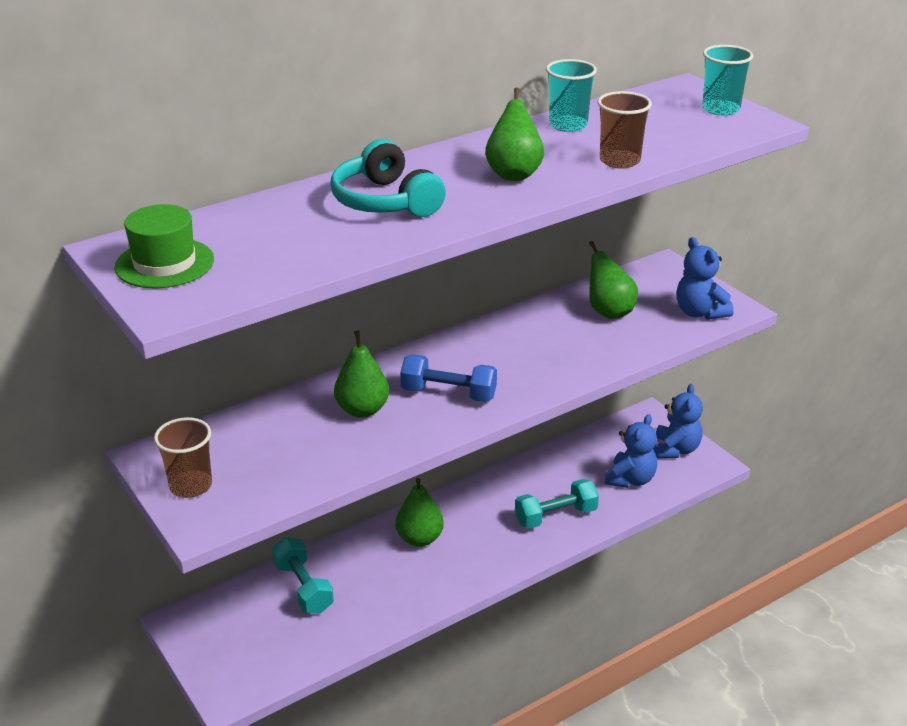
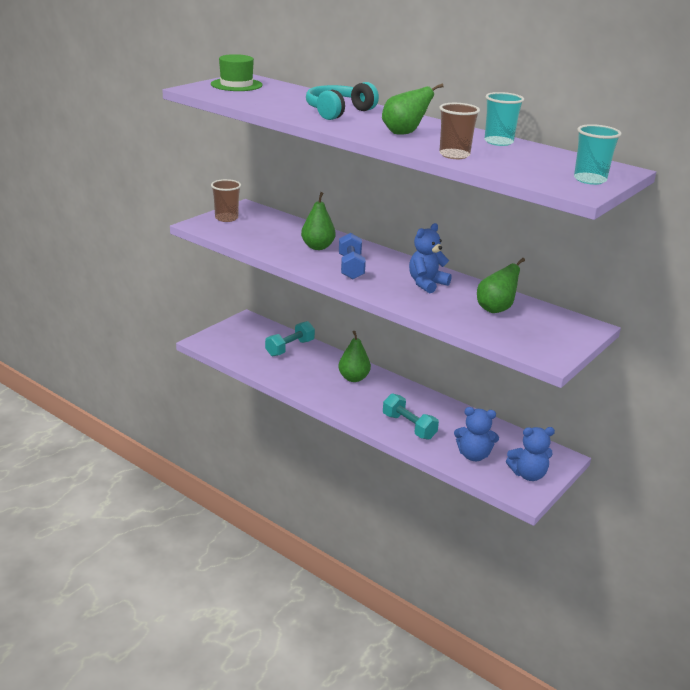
camera: 70 degrees right, 5 degrees down
blue teddy bear [676,237,734,320] -> blue teddy bear moved to [409,223,452,293]

